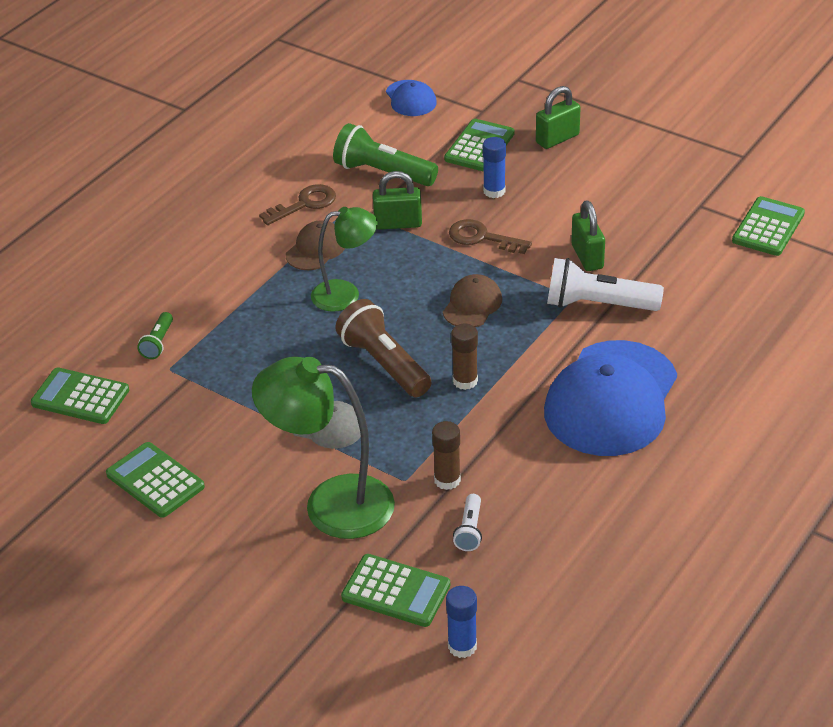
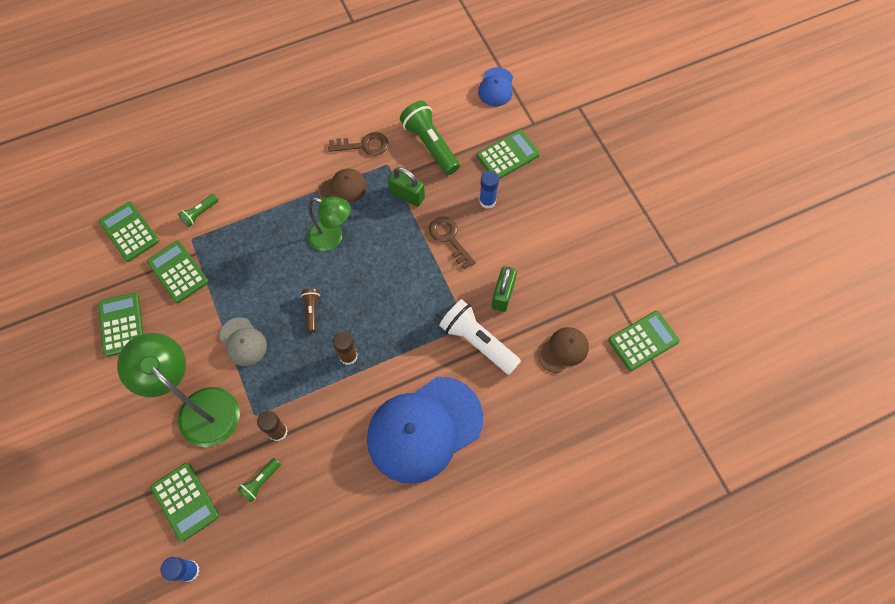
camera: 30 degrees right, 25 degrees up
brown flashlight [335,299,431,397] -> brown flashlight [301,289,320,333], size x0.51
brown cap [443,274,502,327] -> brown cap moved to [537,327,589,373]
white flashlight [453,494,482,551] -> green flashlight [237,458,281,502]
green padlock [536,86,581,149] -> none
none -> green calculator [147,241,209,303]

